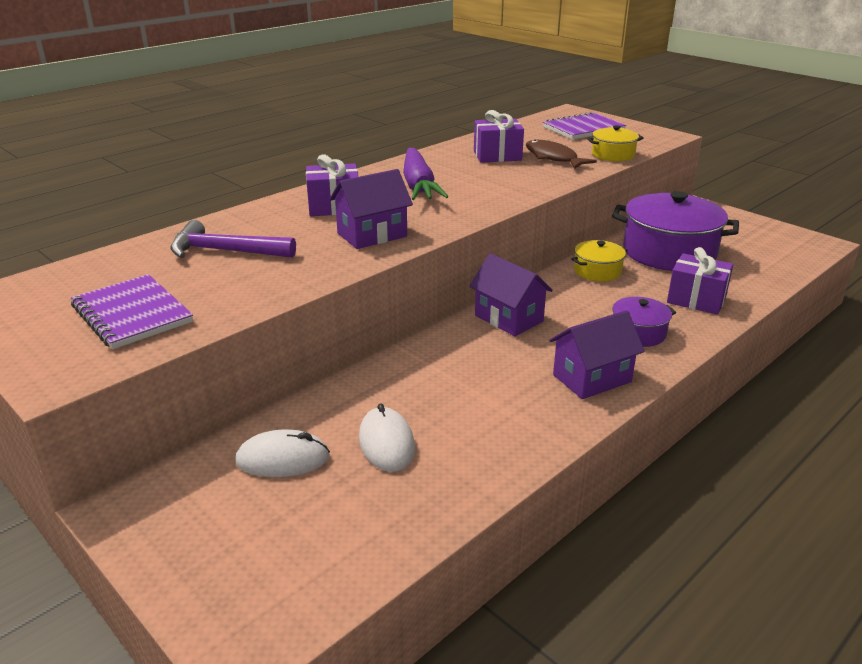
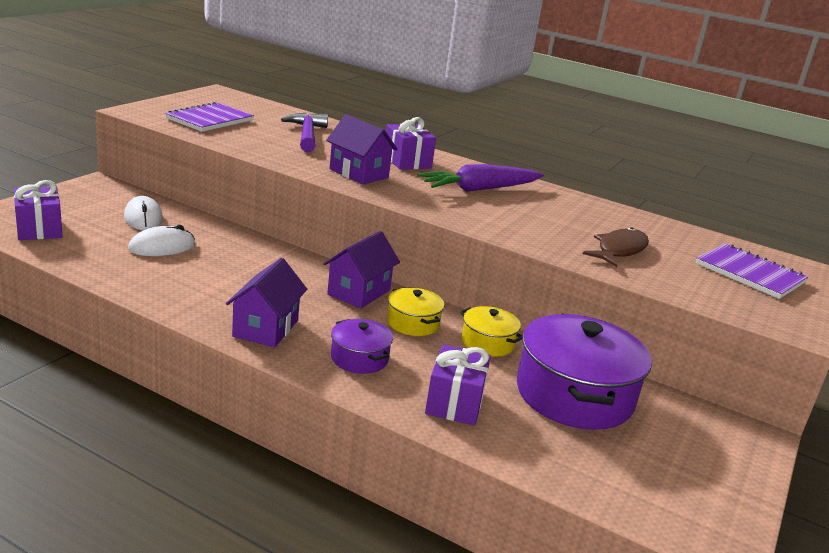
camera: 70 degrees right, 5 degrees down
purple gift [474,110,524,163] -> purple gift moved to [14,180,62,240]
purple house [549,310,645,399] -> purple house turned 60 degrees clockwise [226,258,307,348]
yellow pot [587,125,644,161] -> yellow pot moved to [387,288,444,336]

